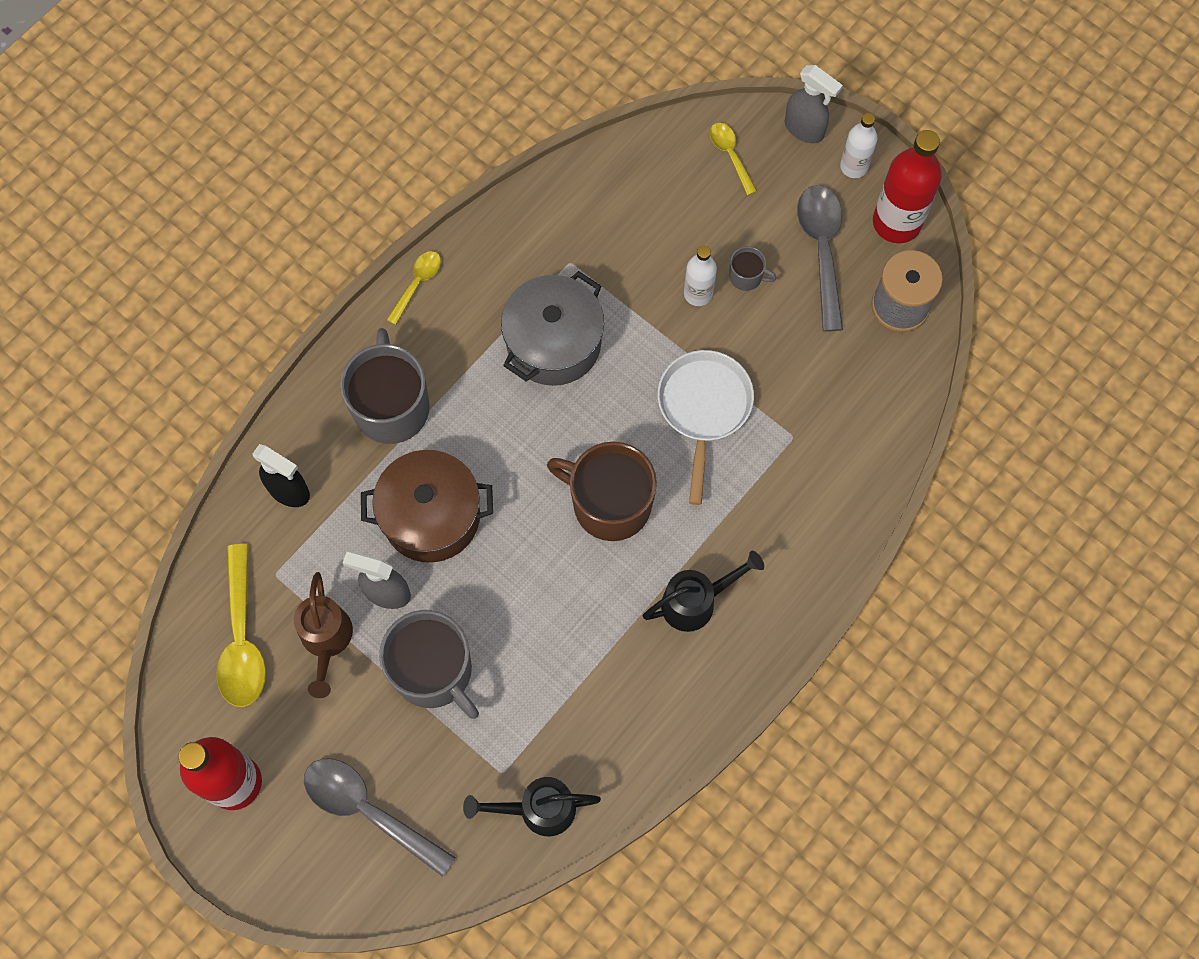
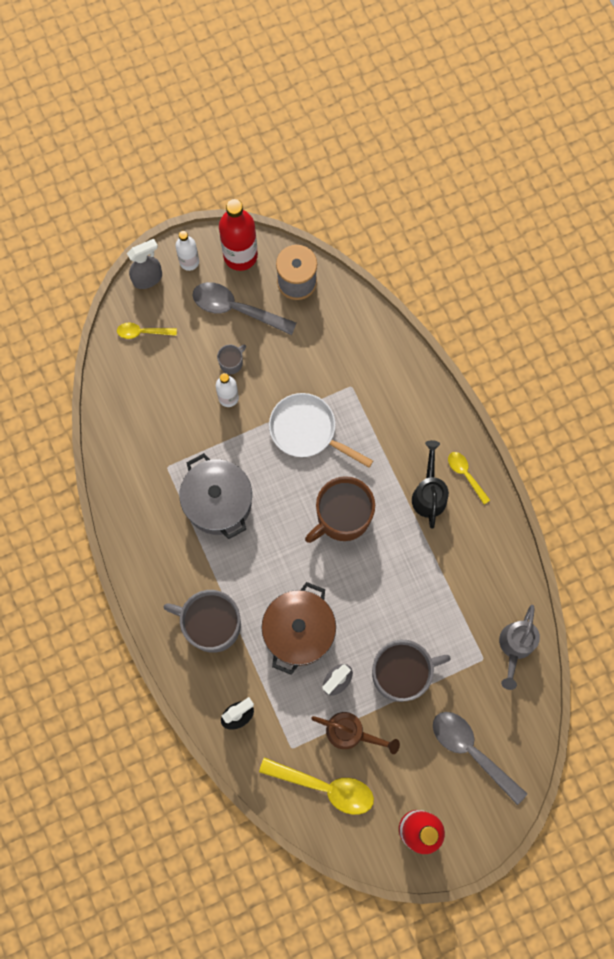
camera: 65 degrees left, 5 degrees up
grey spoon [304,758,456,877] -> grey spoon turned 75 degrees clockwise [433,712,527,805]
yellow spoon [387,251,441,325] -> yellow spoon moved to [448,452,490,504]
black watering can [463,777,601,836] -> grey watering can [499,605,540,690]

